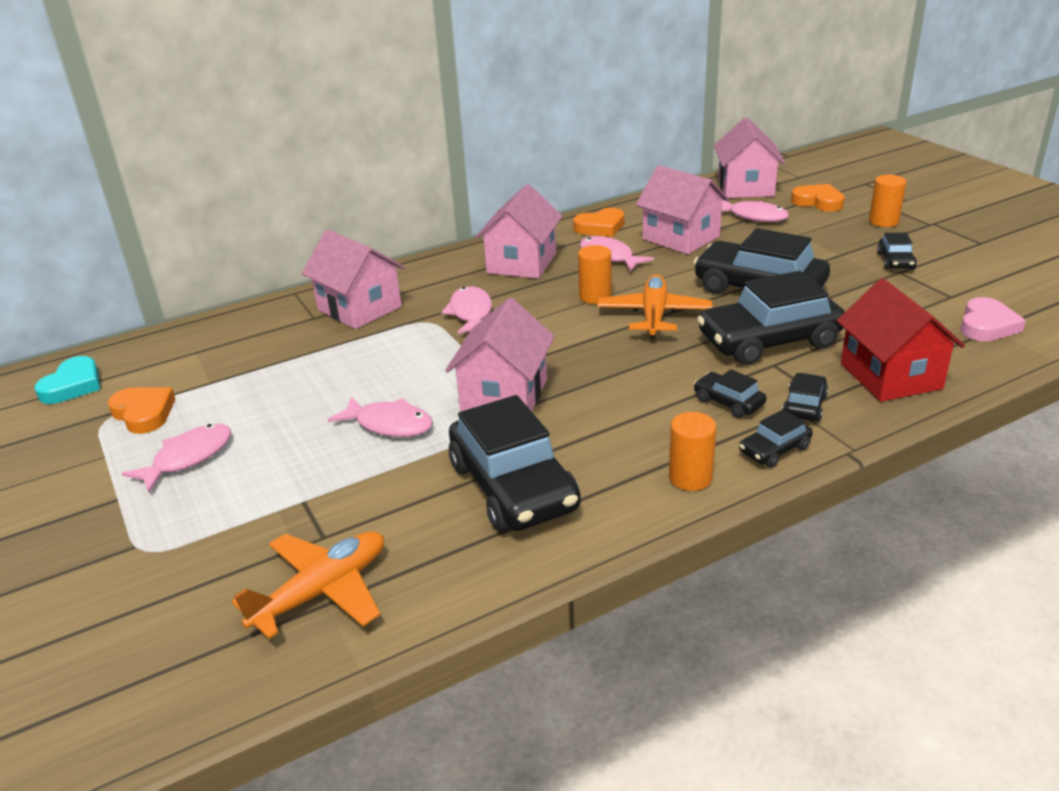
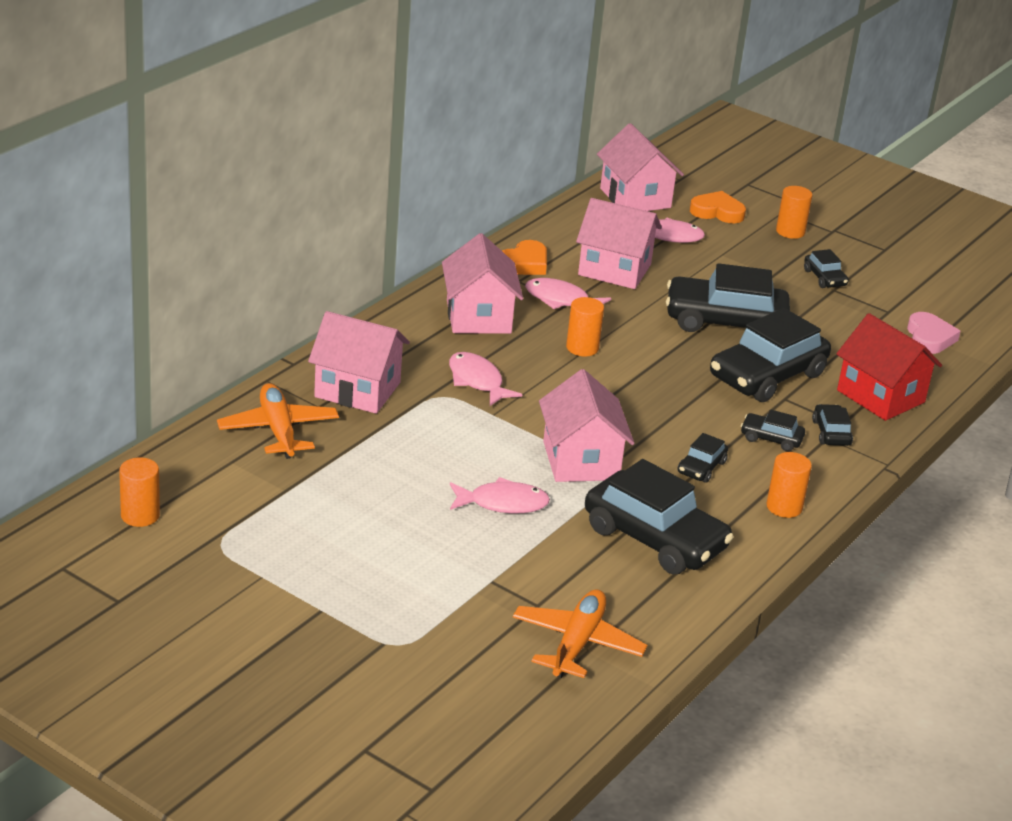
camera: 30 degrees left, 0 degrees up
turquoise heart [34,356,100,404] -> orange cylinder [119,457,160,527]
orange heart [108,387,175,434] -> none
pink fish [122,424,231,493] -> none
orange plane [597,274,712,339] -> orange plane moved to [217,383,339,459]
black car [739,410,813,468] -> black car moved to [677,433,728,483]

